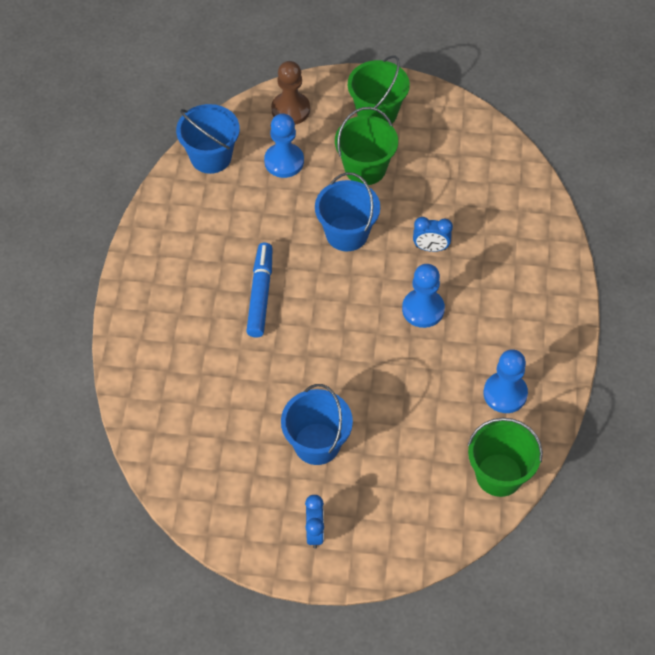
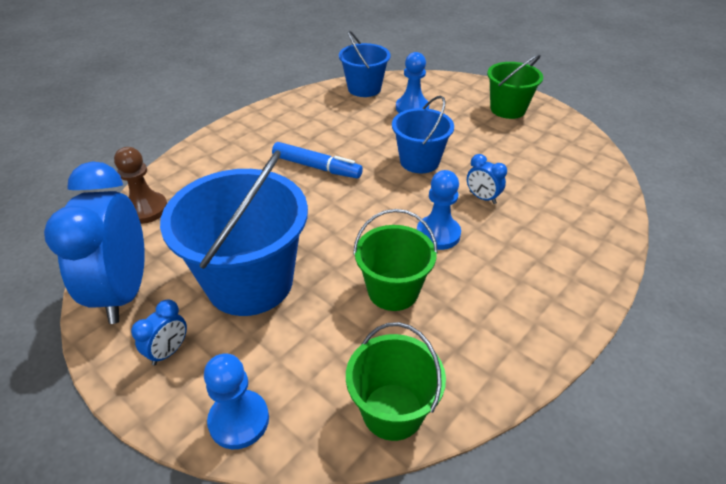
camera: 35 degrees right, 15 degrees down
blue marker [246,242,272,338] -> blue marker turned 75 degrees clockwise [272,142,363,178]
brown pawn [271,61,310,125] -> brown pawn moved to [114,147,167,224]
blue bucket [281,384,353,465] -> blue bucket [160,150,308,316], size x1.71
green bucket [335,107,398,185] -> green bucket moved to [353,209,438,311]
blue pawn [483,349,528,413] -> blue pawn moved to [204,353,269,449]
none -> blue clock [44,161,145,324]

